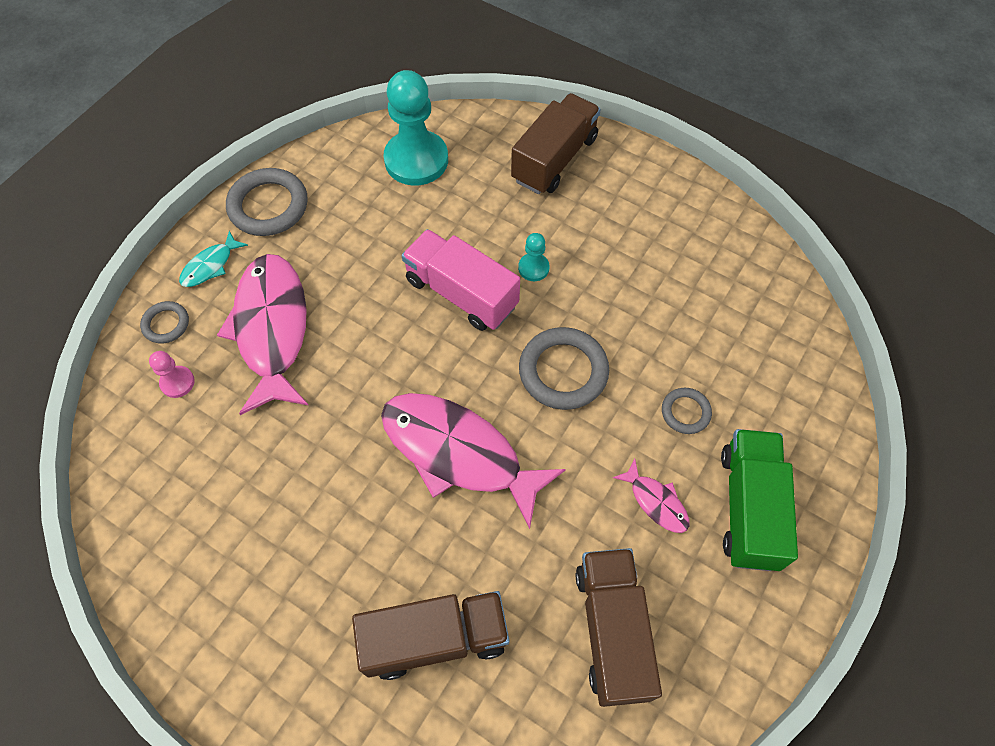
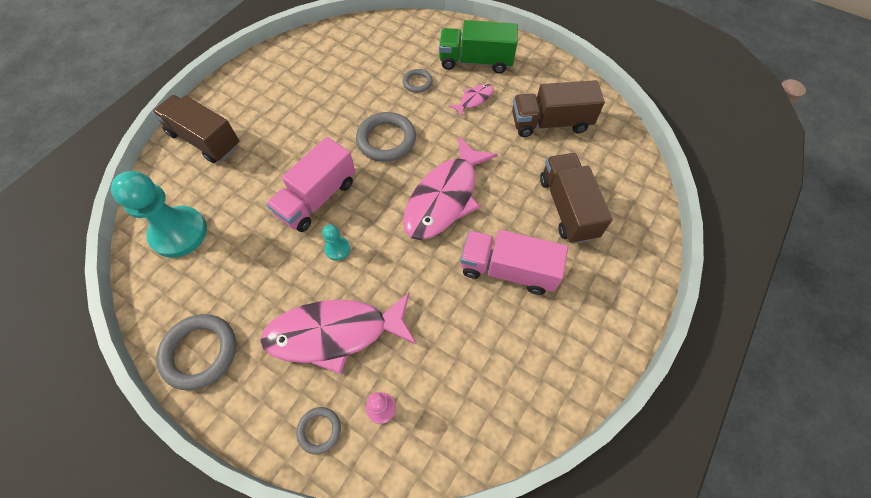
camera: 90 degrees left, 0 degrees up
turquoise fish [179,231,248,287] -> none
turquoise pawn [518,233,550,281] -> turquoise pawn moved to [322,224,350,261]
none -> pink truck [461,230,568,295]

